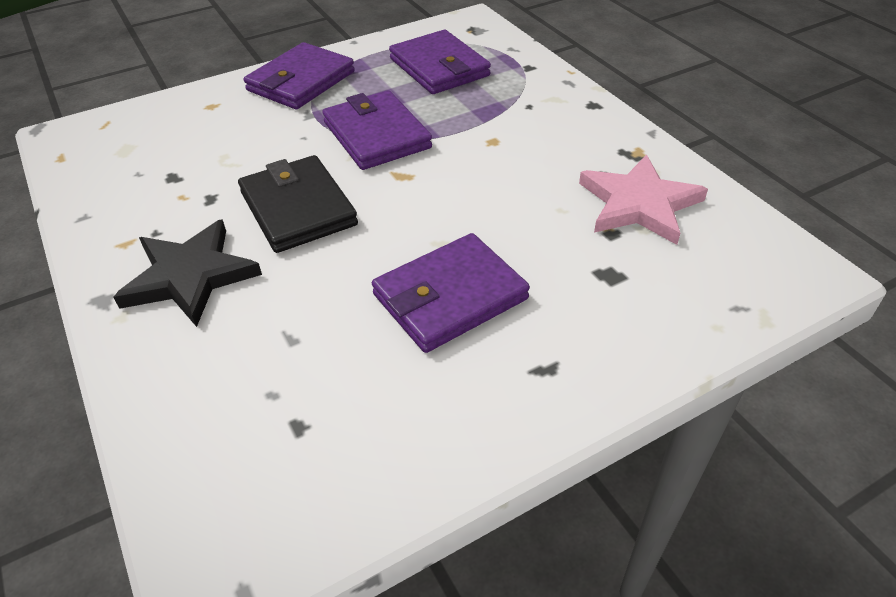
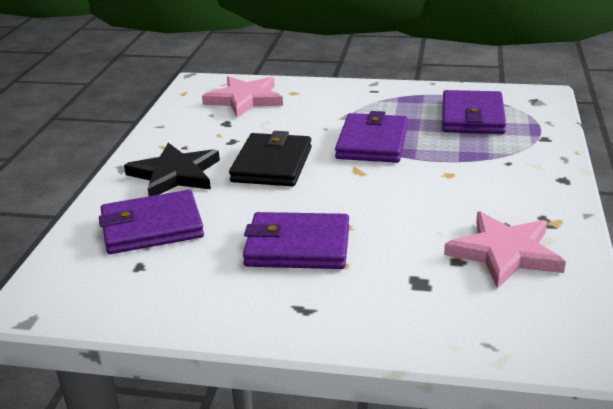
camera: 40 degrees right, 15 degrees down
purple wallet [244,42,355,109] -> purple wallet moved to [99,190,204,254]
none -> pink star [202,76,283,118]

